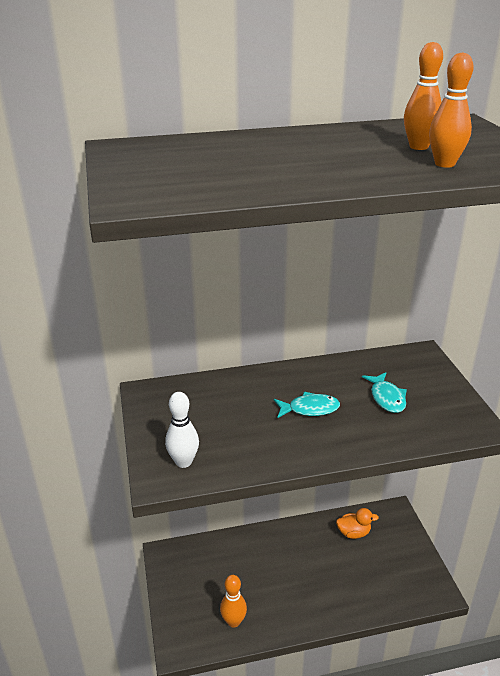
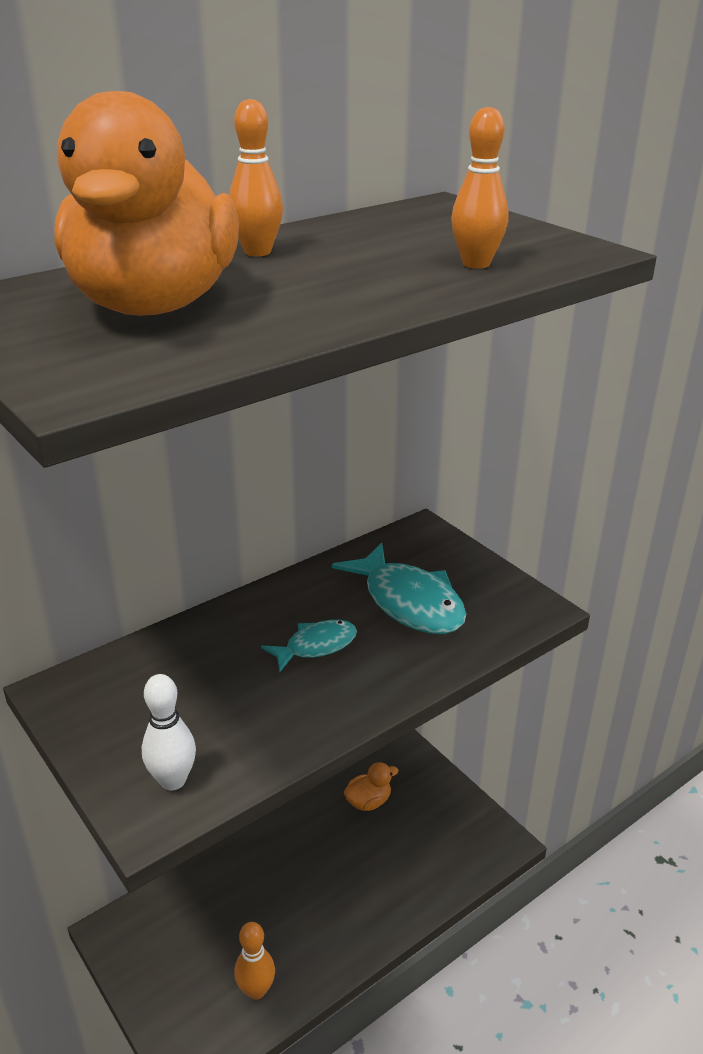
camera: 25 degrees left, 0 degrees up
turquoise fish [362,372,407,413] -> turquoise fish [332,543,466,634], size x1.73
orange bowling pin [404,42,443,150] -> orange bowling pin moved to [229,99,283,256]
none -> orange duck [55,91,239,316]

